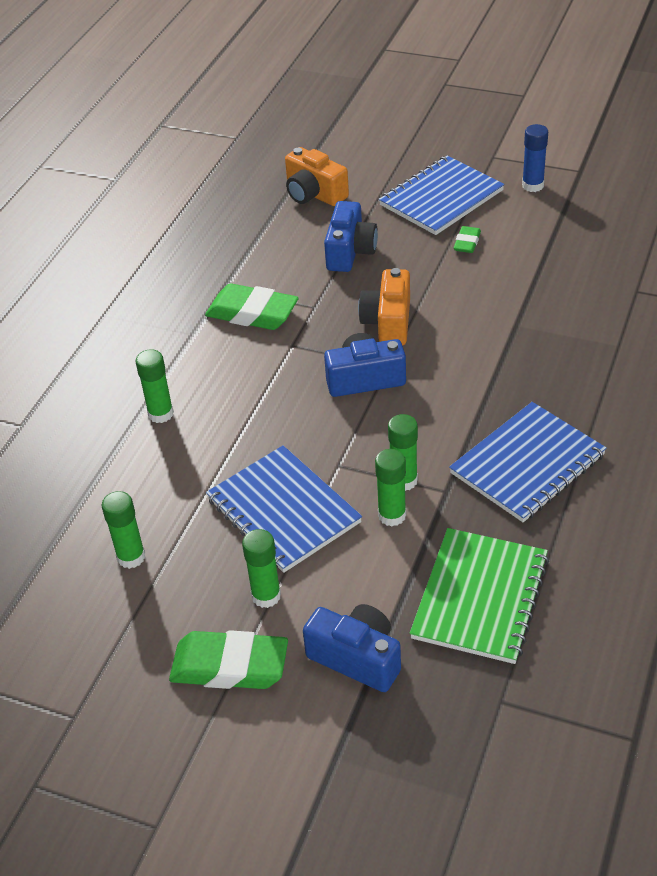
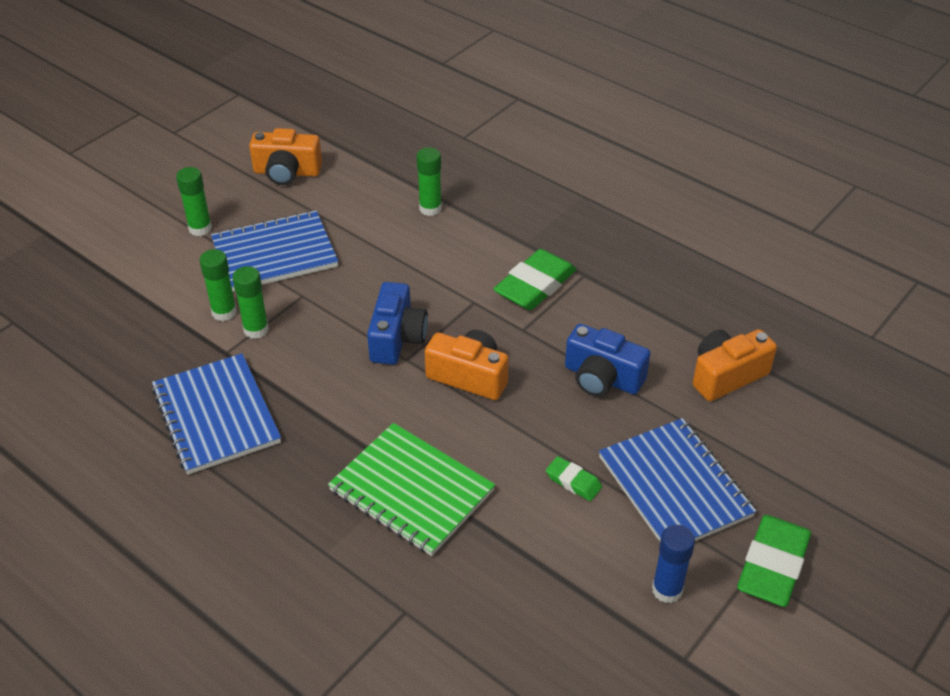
camera: 105 degrees right, 0 degrees up
green glue stick [102,491,146,569] -> orange camera [249,128,322,185]
green eraser [169,630,288,689] -> green eraser moved to [737,515,811,607]
blue camera [303,604,401,692] -> none
green notebook [410,528,549,664] -> green notebook moved to [328,423,495,556]

